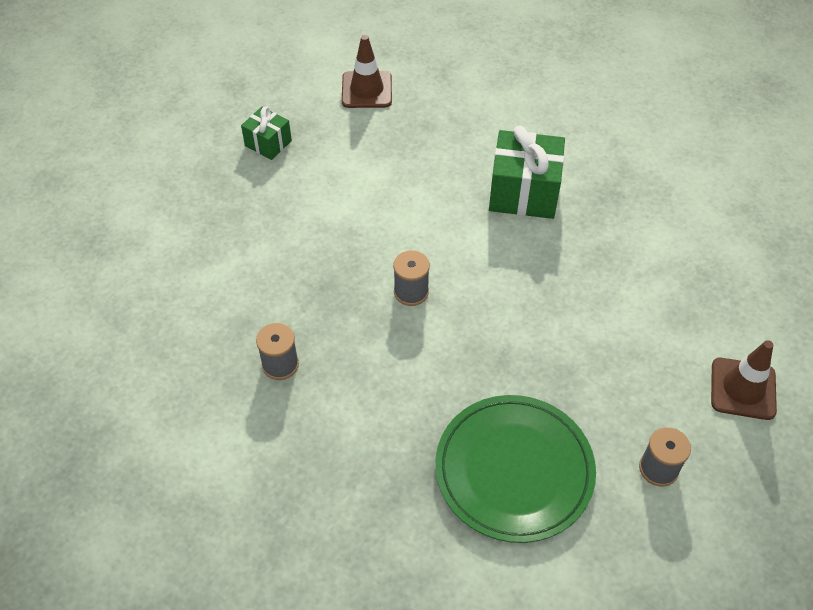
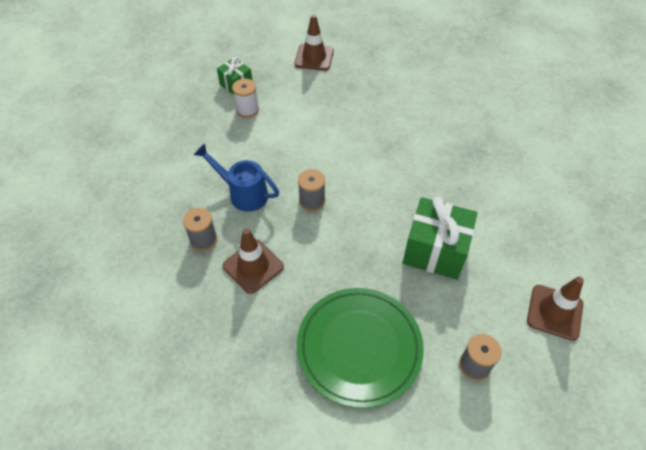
camera: 10 degrees right, 0 degrees up
green gift [489,126,565,219] -> green gift moved to [403,197,477,279]
none -> blue watering can [194,143,279,212]
none -> brown traffic cone [222,228,284,294]
none -> white spool [232,79,259,118]

